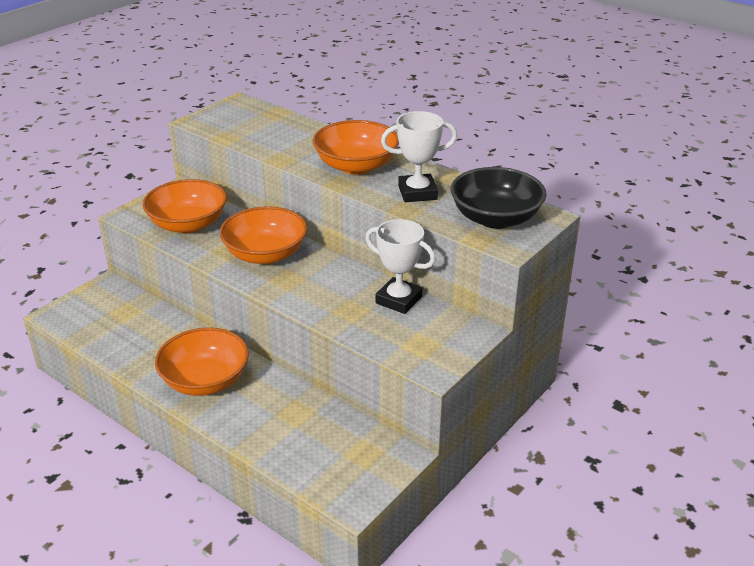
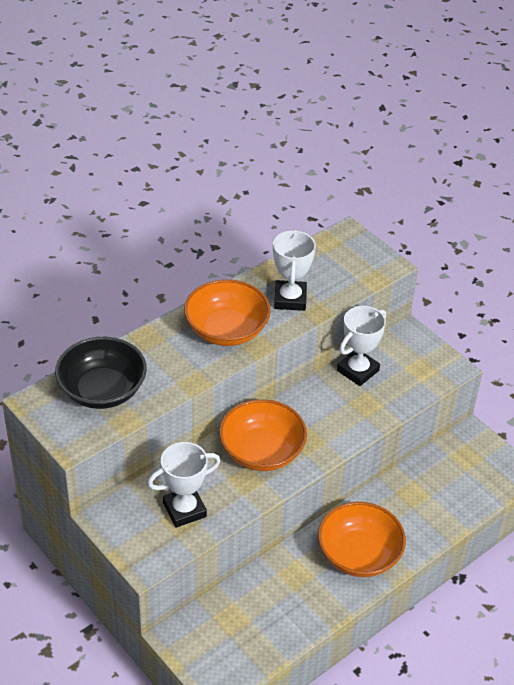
camera: 80 degrees left, 10 degrees up
orange bowl [142,179,227,233] -> white trophy [148,442,220,528]
black bowl [450,167,547,229] -> black bowl moved to [55,337,147,409]

